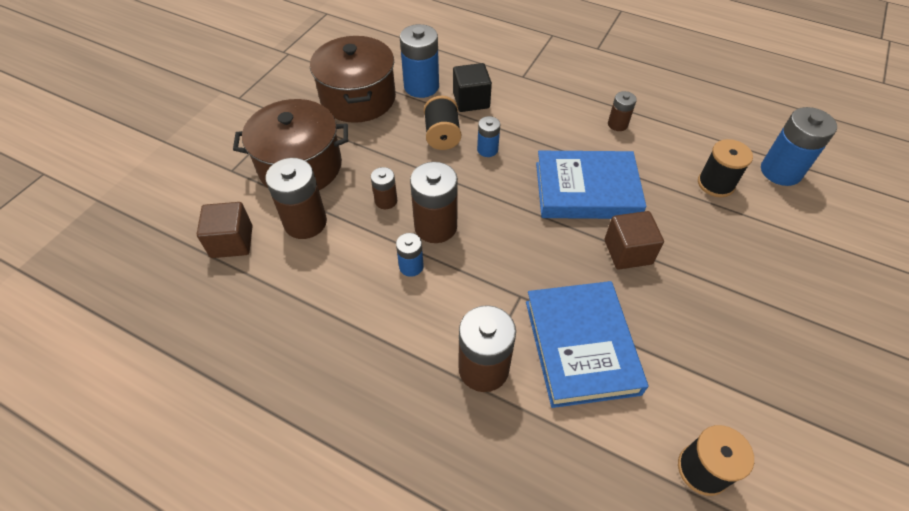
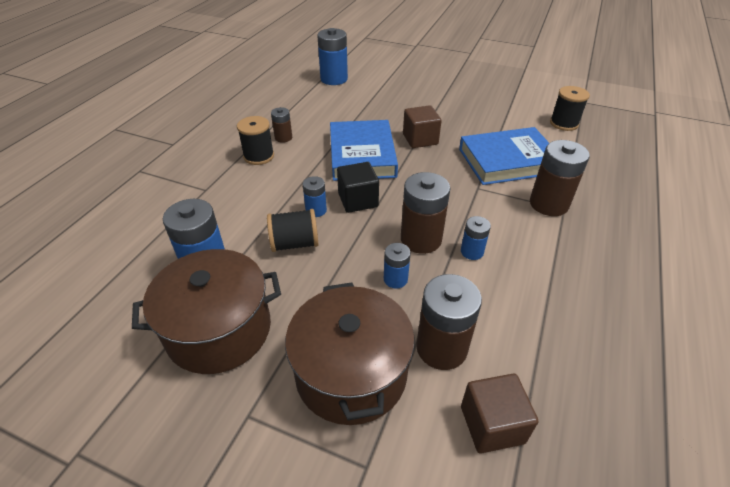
camera: 95 degrees left, 10 degrees down
brown battery [371,167,397,209] -> blue battery [384,243,411,289]
black cube [453,63,492,112] -> black cube moved to [337,162,379,213]
black spool [698,139,753,197] -> black spool moved to [237,116,274,165]

